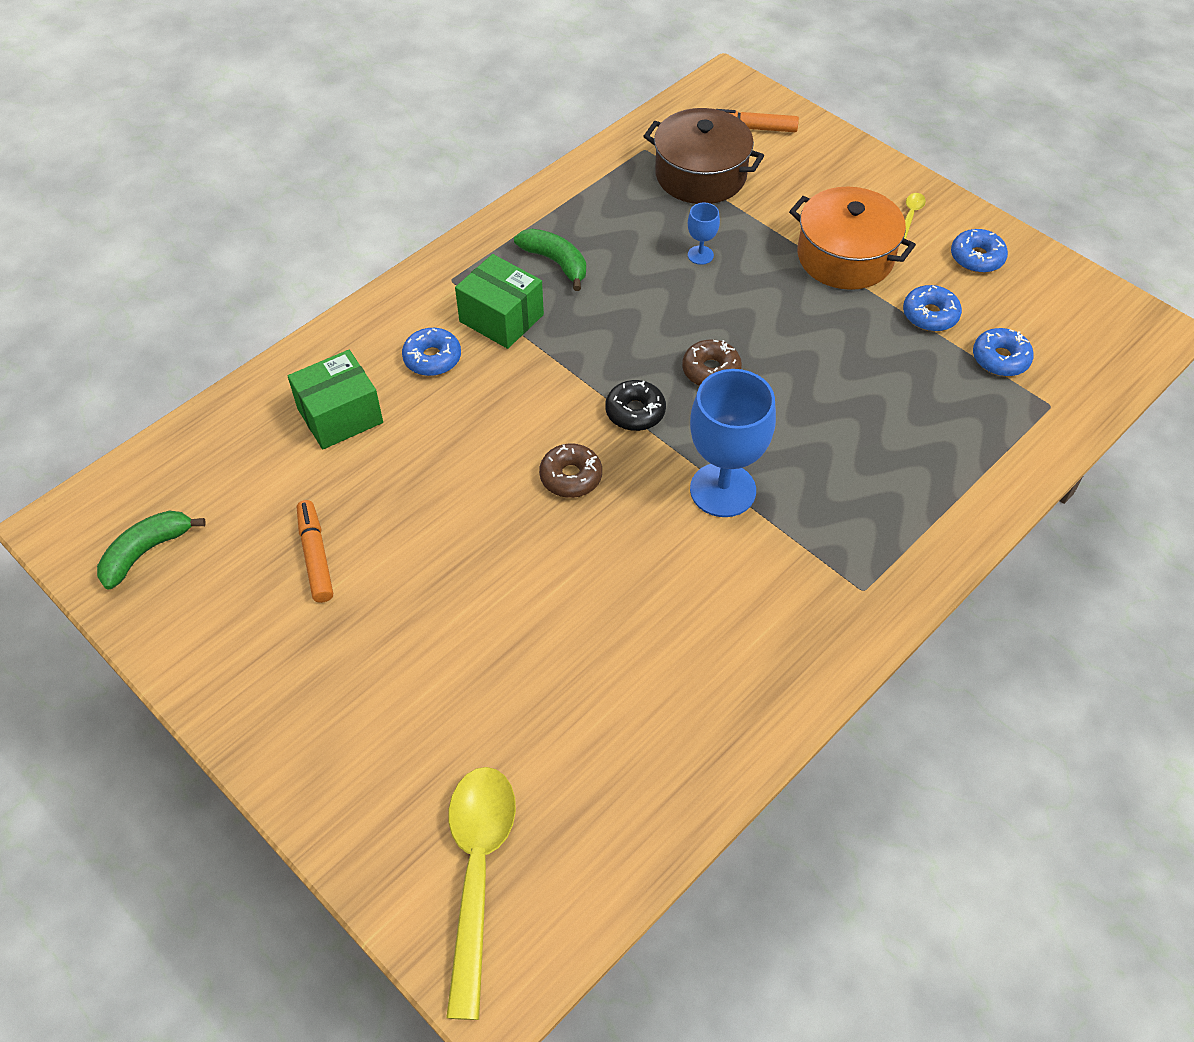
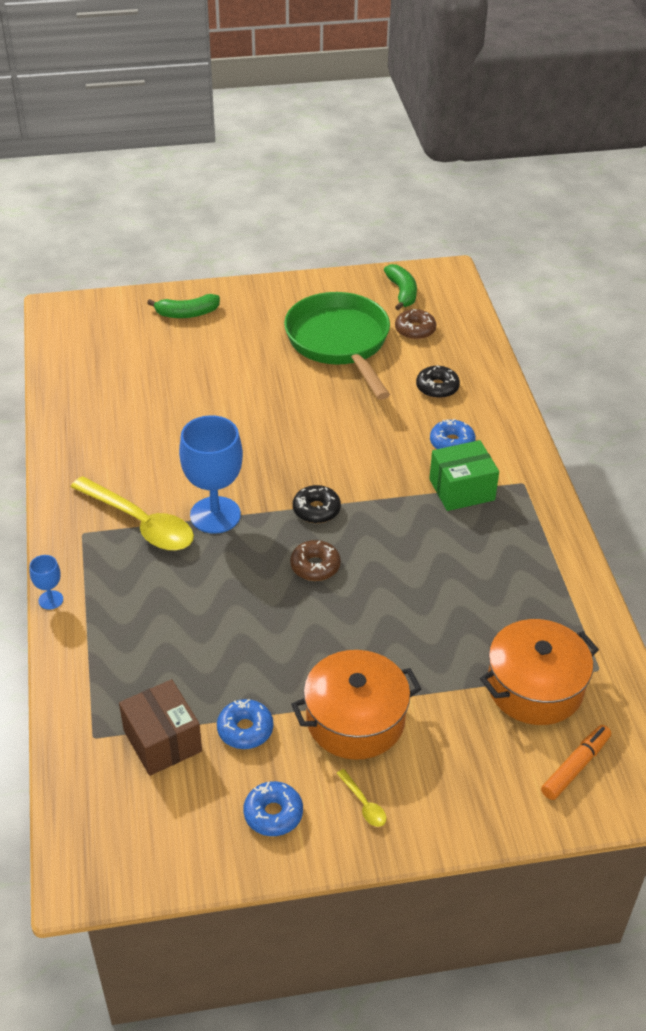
camera: 125 degrees right, 10 degrees down
green box [288,350,383,449] -> black donut [416,366,460,398]
orange marker [297,500,333,603] -> green pan [284,292,390,400]
yellow spoon [446,767,516,1020] -> yellow spoon moved to [71,476,194,551]
green banana [514,229,586,291] -> green banana moved to [147,294,220,318]
brown donut [539,444,602,498] -> brown donut moved to [395,309,436,340]
brown pot [643,108,764,204] -> orange pot [480,619,599,725]
blue goblet [688,203,720,265] -> blue goblet moved to [30,555,63,610]
blue donut [973,328,1034,376] -> brown box [119,679,202,776]

